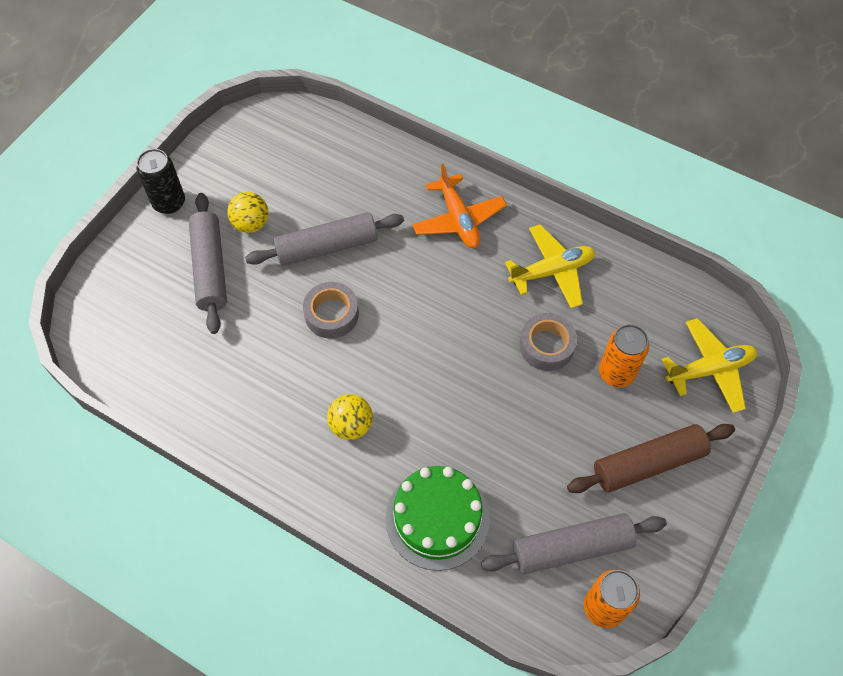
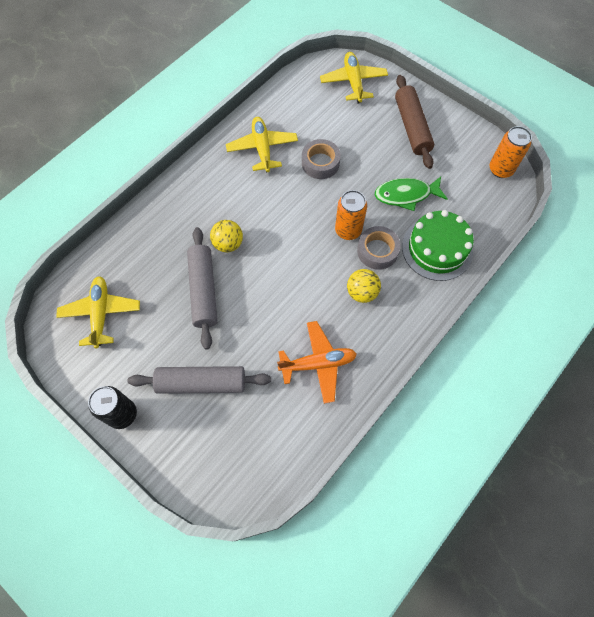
camera: 80 degrees left, 5 degrees up
yellow ball [227,192,269,233] -> yellow ball moved to [210,220,243,253]
grey tape [303,282,359,339] -> grey tape moved to [357,226,401,270]
orange plane [412,164,507,248] -> orange plane moved to [277,321,357,404]
grey rolling pin [481,513,667,575] -> none
orange can [599,324,649,387] -> orange can moved to [335,190,367,240]
none -> yellow plane [56,276,140,348]
none -> green fish [375,177,448,211]

